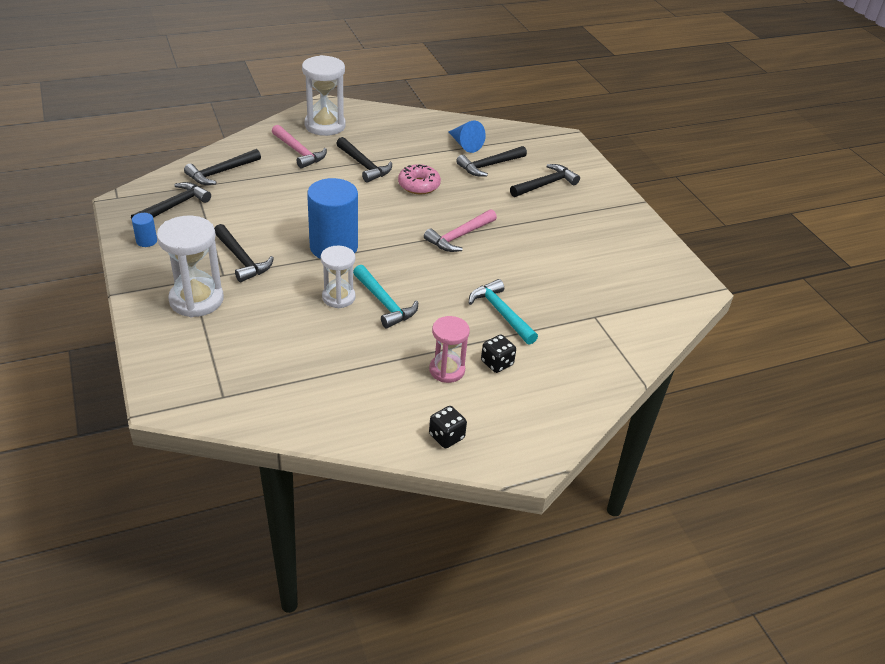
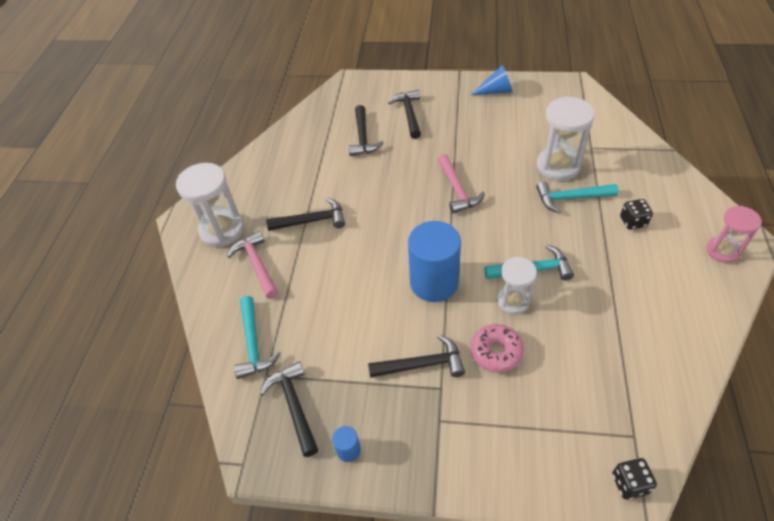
camera: 55 degrees left, 10 degrees up
white hourglass [157,216,224,317] -> white hourglass moved to [537,96,595,181]
black hammer [184,149,261,185] -> turquoise hammer [234,296,280,379]
pink hammer [272,125,327,169] -> pink hammer turned 105 degrees counterclockwise [228,231,278,299]
pink donut [398,164,441,195] -> pink donut moved to [471,324,524,373]
pink hourglass [429,316,470,383] -> pink hourglass moved to [706,206,762,263]
black dice [429,406,467,448] -> black dice moved to [612,458,657,500]
blue cone [449,121,486,153] -> blue cone moved to [471,65,513,95]

